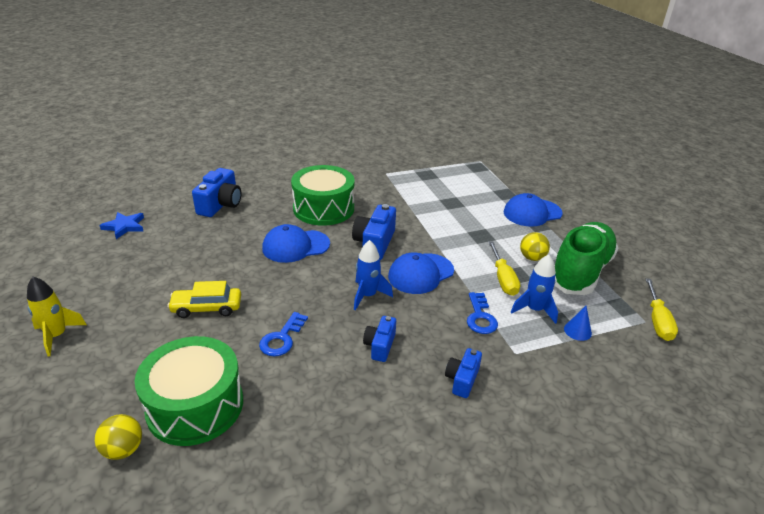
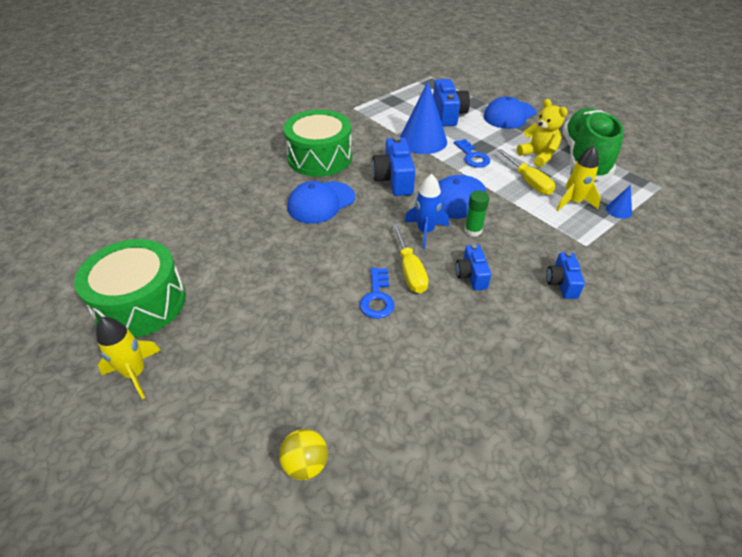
camera: 20 degrees left, 10 degrees up
blue star [99,212,144,239] -> none
green drum [134,336,243,446] -> green drum moved to [74,239,186,337]
yellow car [167,281,241,318] -> none
blue camera [192,168,241,217] -> blue camera moved to [433,79,470,126]
blue key [467,292,498,334] -> blue key moved to [454,139,490,168]
blue rocket [511,255,558,324] -> yellow rocket [556,146,601,211]
yellow ball [520,232,550,261] -> yellow teddy bear [517,99,568,167]
yellow screwdriver [646,278,678,341] -> yellow screwdriver moved to [392,224,429,293]
none -> blue cone [400,82,447,154]
none -> green glue stick [464,190,489,237]

